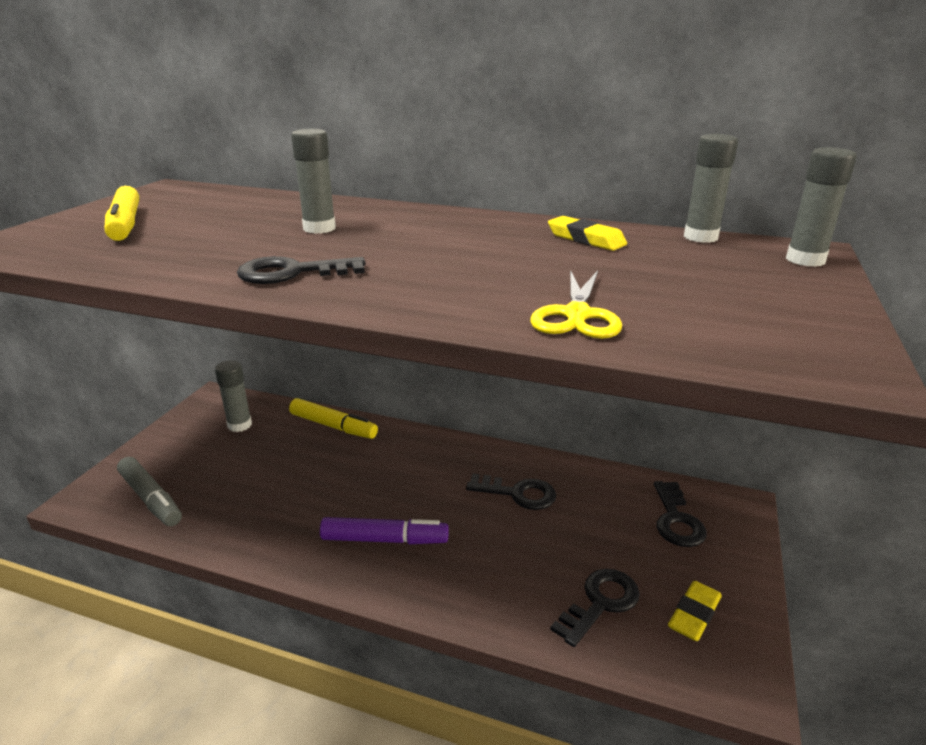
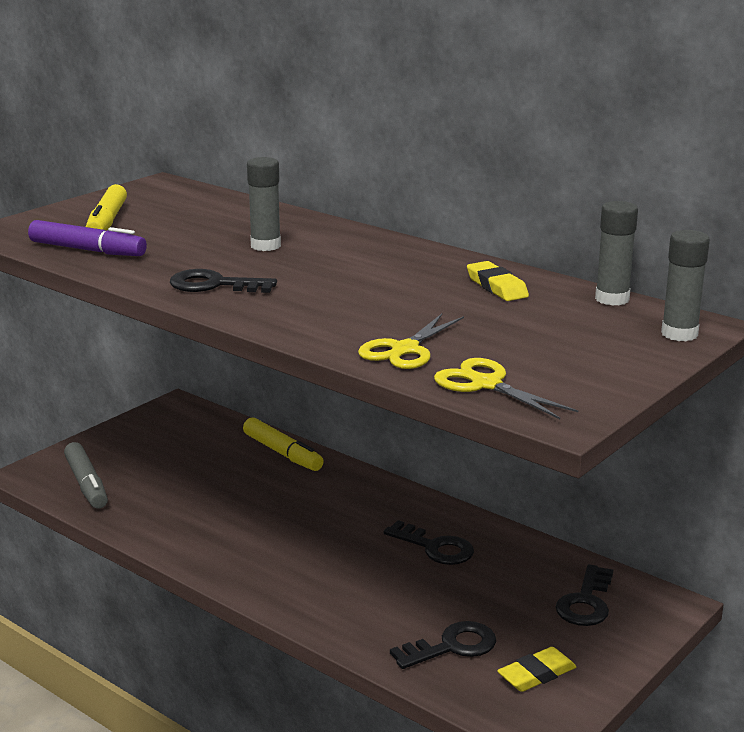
camera: 20 degrees right, 5 degrees down
grey glue stick [215,360,252,432] -> none
purple marker [320,517,449,544] -> purple marker moved to [28,220,147,256]
none -> yellow scissors [434,358,578,419]

